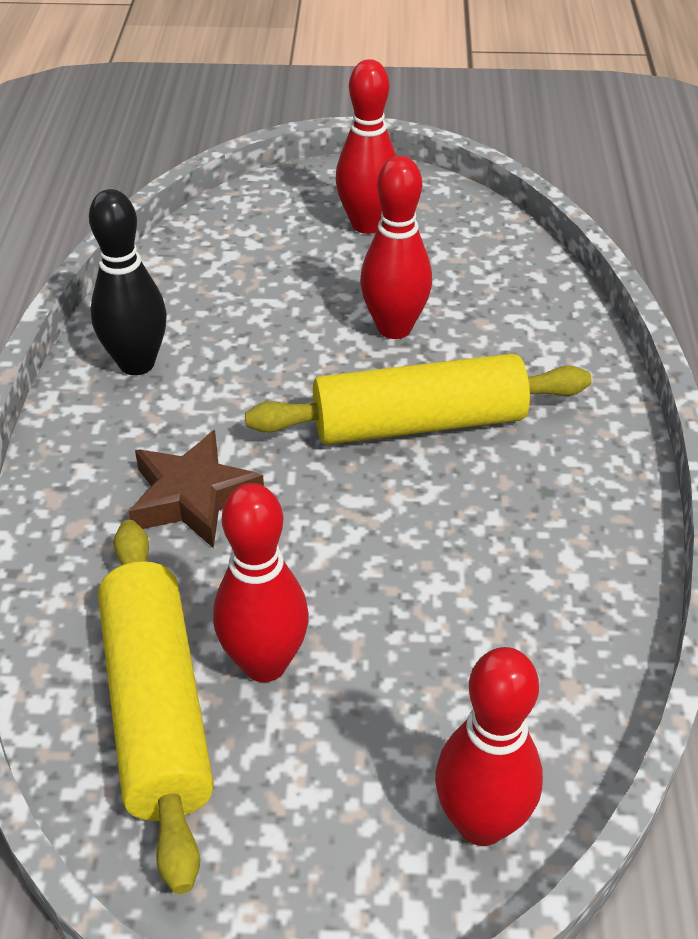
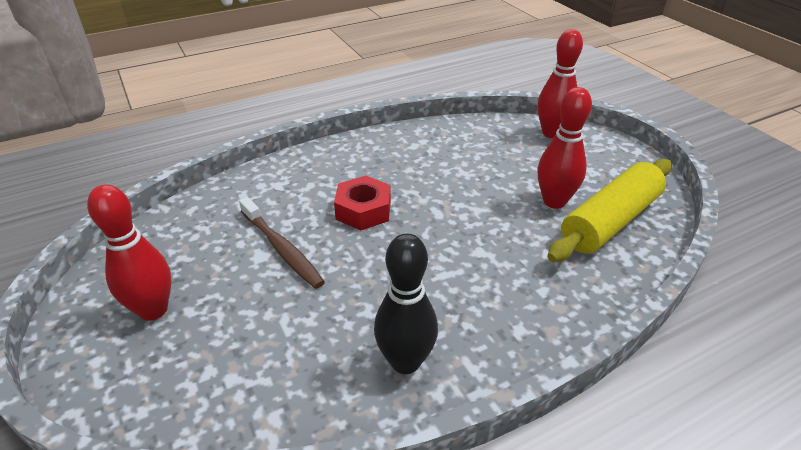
camera: 120 degrees left, 5 degrees down
brown star [128,430,264,548] -> none
yellow rolling pin [245,354,592,445] -> red nut [334,176,391,231]
red bowling pin [360,156,432,339] -> brown toothbrush [239,197,325,289]

